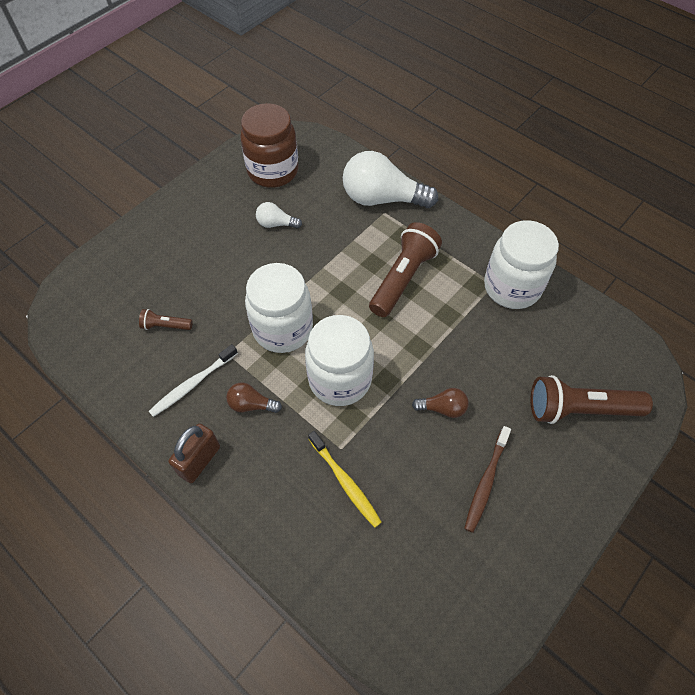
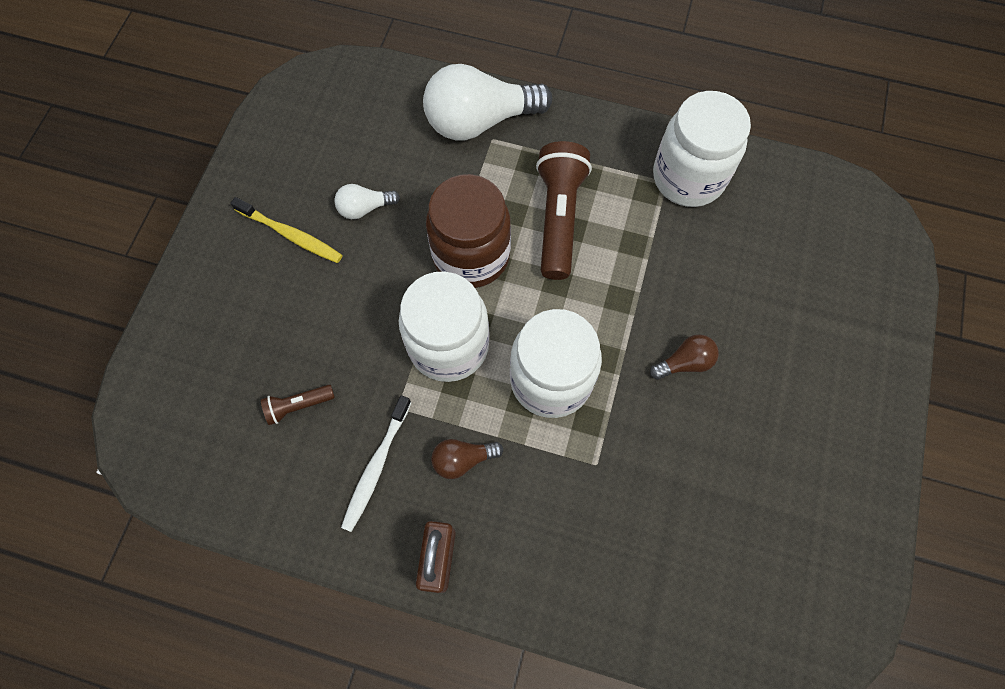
camera: 25 degrees left, 10 degrees up
brown jar [240,103,298,188] -> brown jar moved to [426,174,511,288]
yellow toothbrush [308,431,382,528] -> yellow toothbrush moved to [230,197,343,263]
brown toothbrush [464,426,511,533] -> none
brown flashlight [530,375,653,424] -> none

